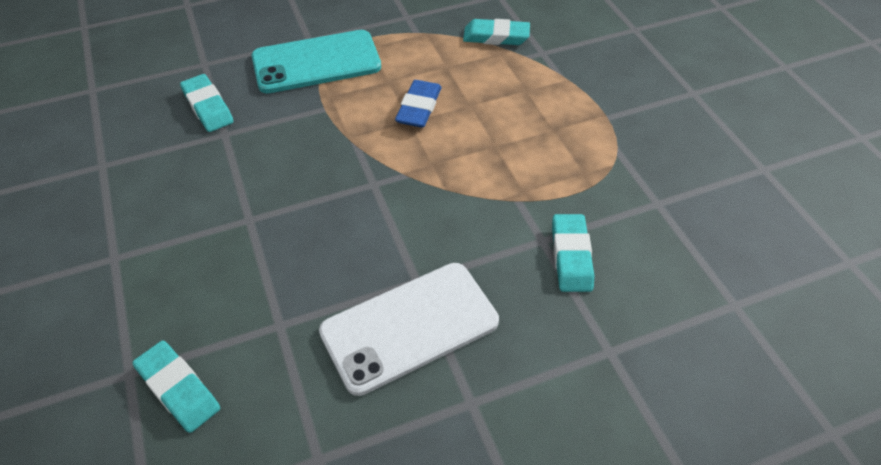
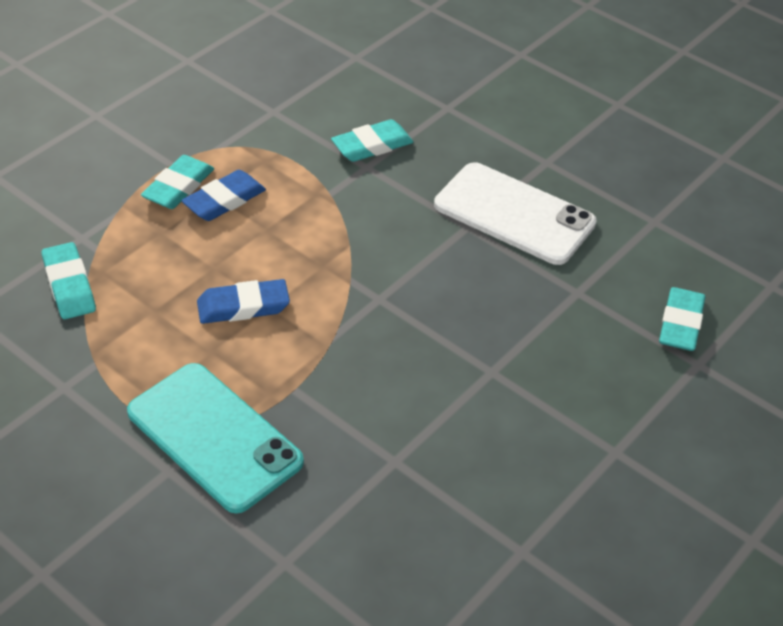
camera: 120 degrees left, 5 degrees down
turquoise eraser [180,74,234,132] -> turquoise eraser moved to [141,155,214,209]
none -> blue eraser [181,170,266,221]

